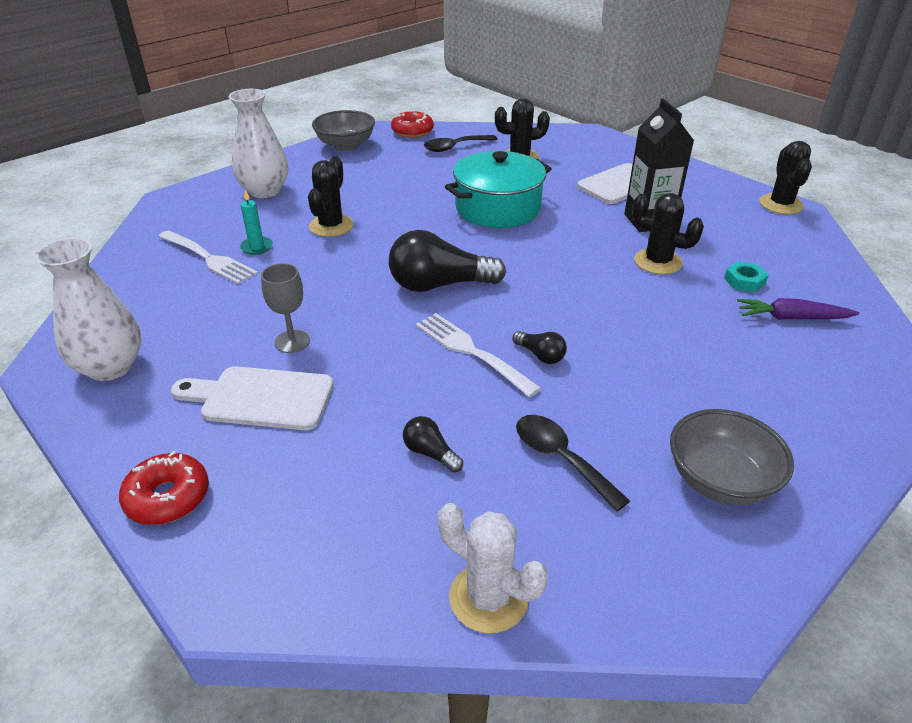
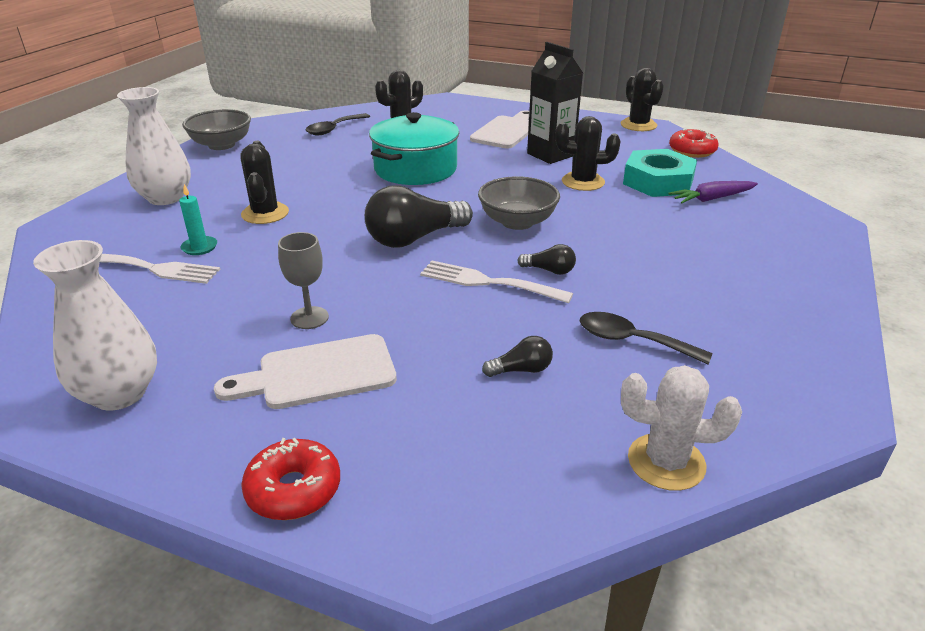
camera: 25 degrees left, 5 degrees down
red donut [391,111,434,138] -> red donut moved to [669,129,719,158]
black light bulb [403,416,463,473] -> black light bulb turned 150 degrees clockwise [482,336,553,377]
grey bowl [670,409,794,505] -> grey bowl moved to [478,176,560,230]
turquoise nut [724,261,769,292] -> turquoise nut [623,149,697,197], size x2.14

